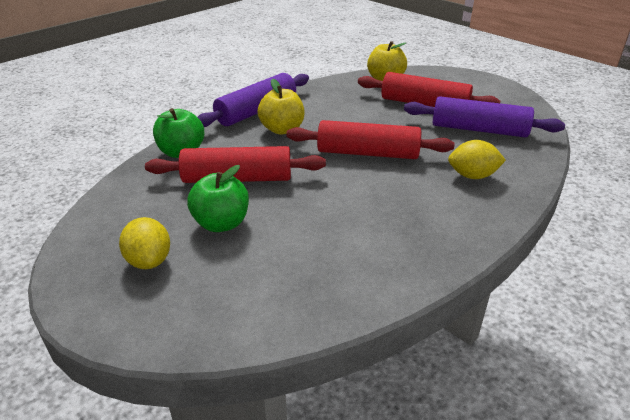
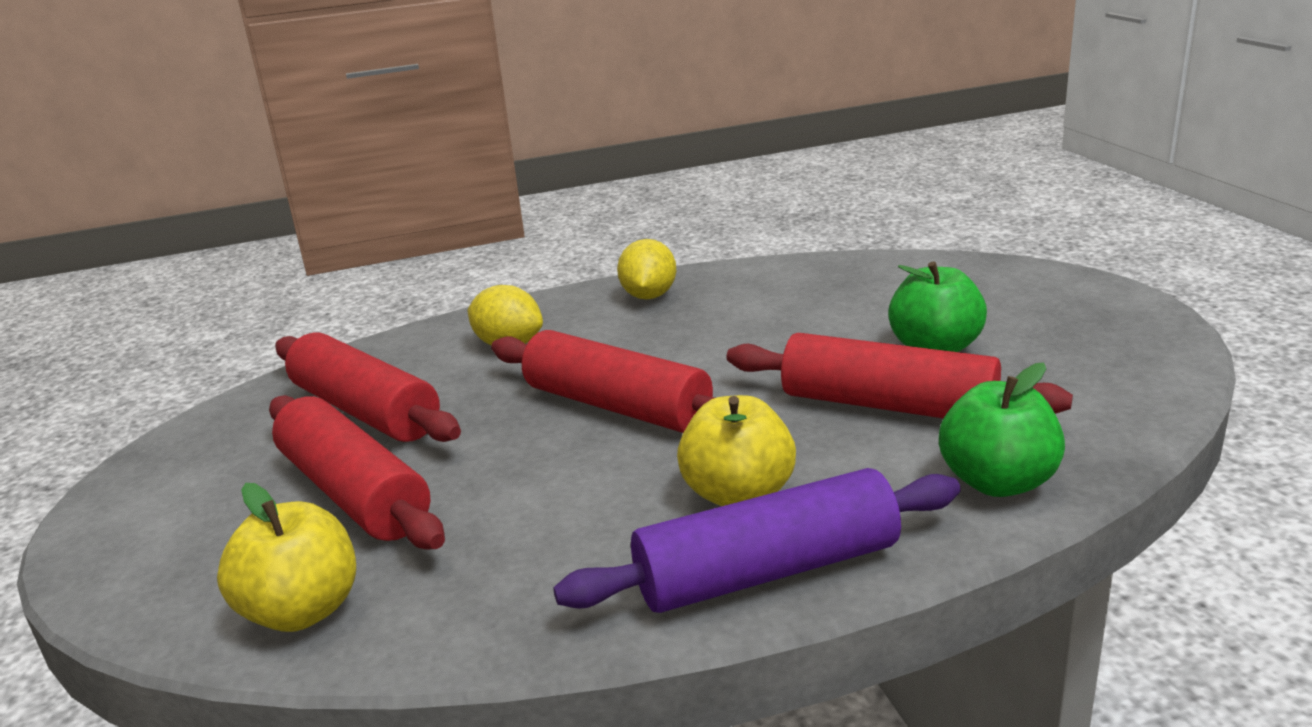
camera: 150 degrees left, 10 degrees down
yellow lemon [119,217,170,269] -> yellow lemon moved to [617,239,676,300]
purple rolling pin [404,96,565,138] -> red rolling pin [275,333,461,442]

